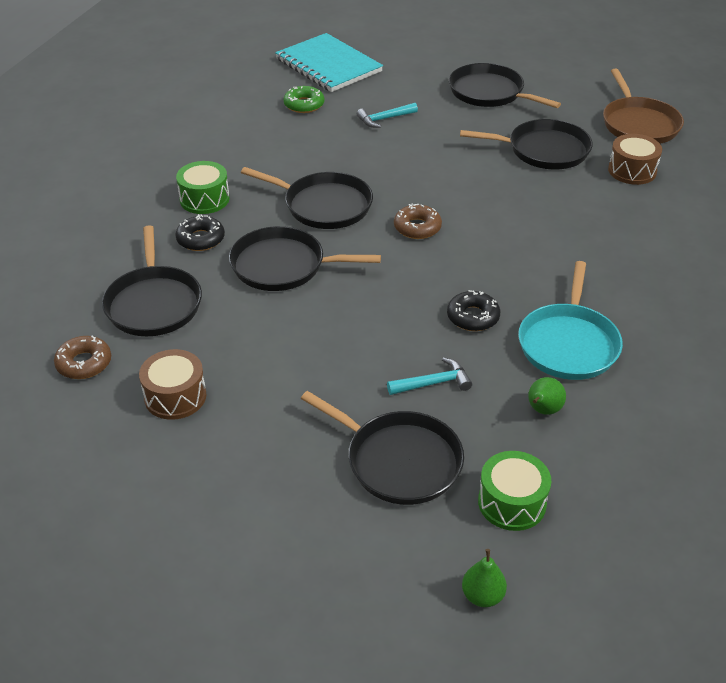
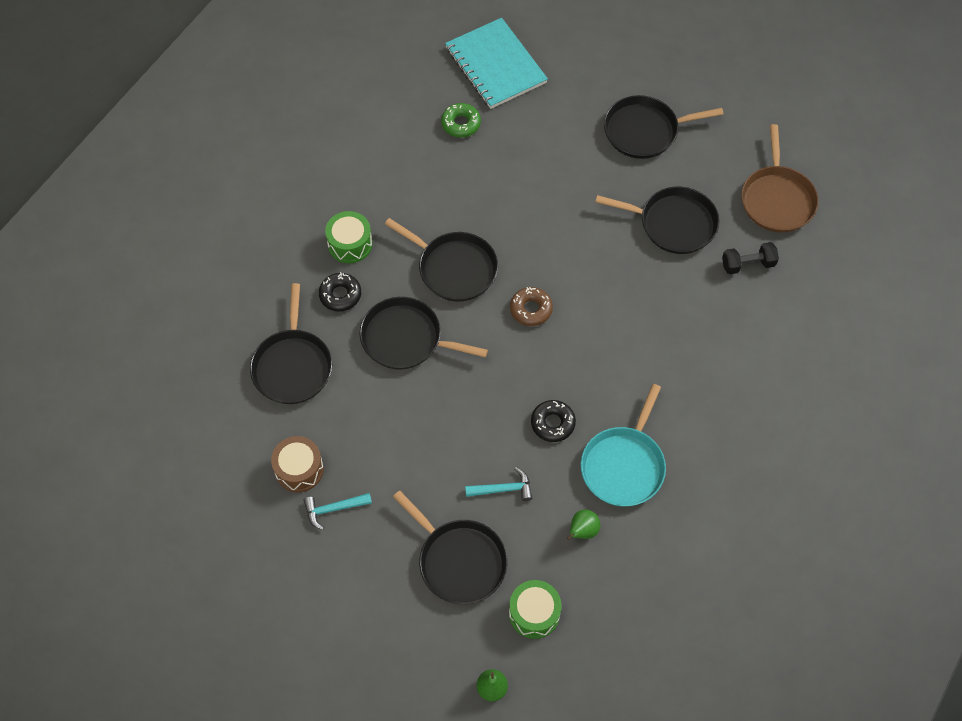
camera: 10 degrees right, 20 degrees up
brown donut [54,336,111,379] -> none
turquoise hammer [357,103,418,128] -> turquoise hammer moved to [304,493,372,530]
black pan [449,63,561,108] -> black pan turned 60 degrees counterclockwise [604,95,724,159]
brown drum [608,134,662,185] -> black dumbbell [722,242,779,274]

